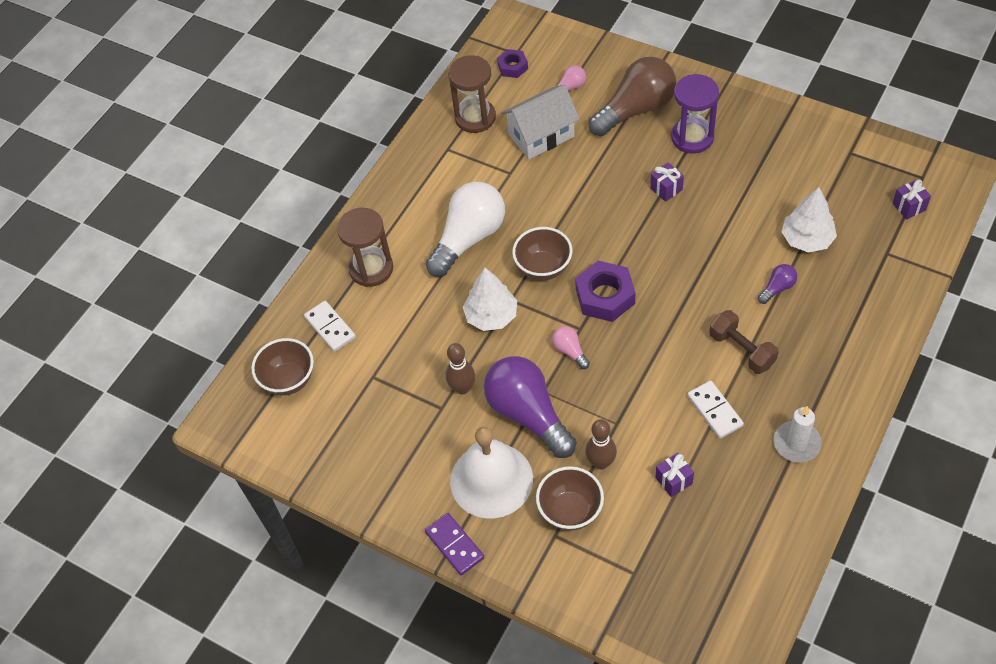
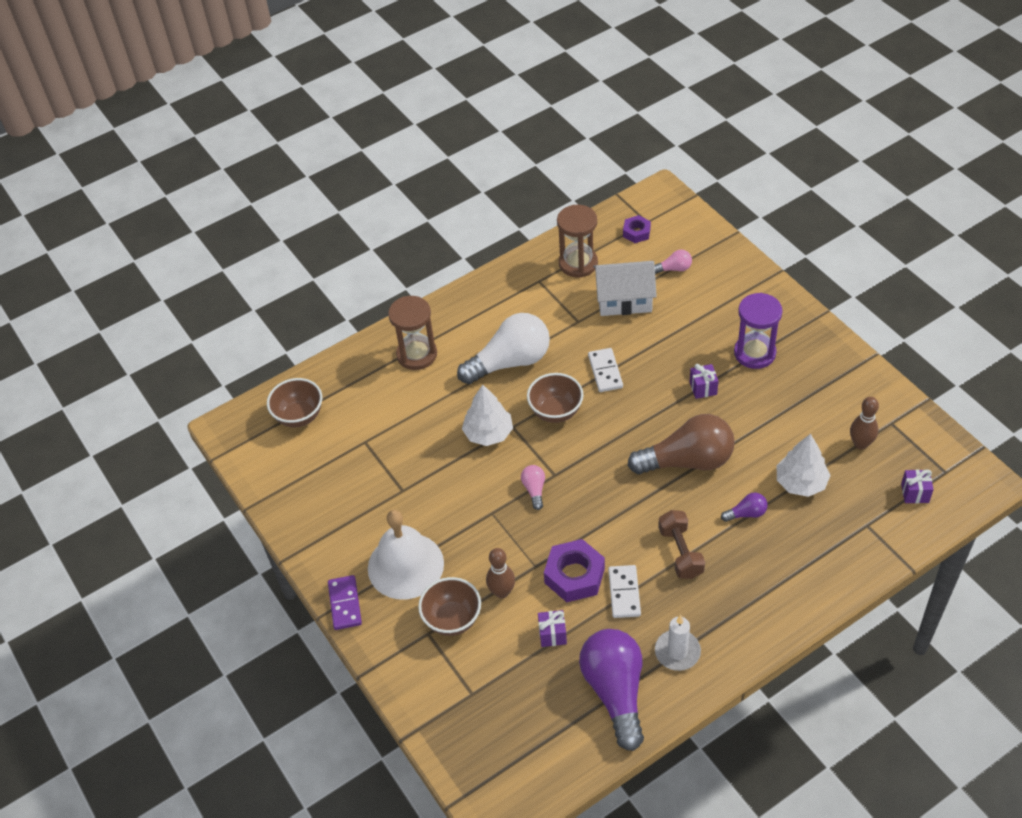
camera: 25 degrees right, 5 degrees down
white domino [304,301,356,352] -> white domino moved to [588,348,623,392]
brown bowling pin [446,343,475,394] -> brown bowling pin moved to [850,397,879,450]
purple light bulb [484,356,576,458] -> purple light bulb moved to [579,629,644,751]
purple nut [575,261,635,322] -> purple nut moved to [544,539,605,602]
brown light bulb [589,57,676,136] -> brown light bulb moved to [628,414,735,474]

